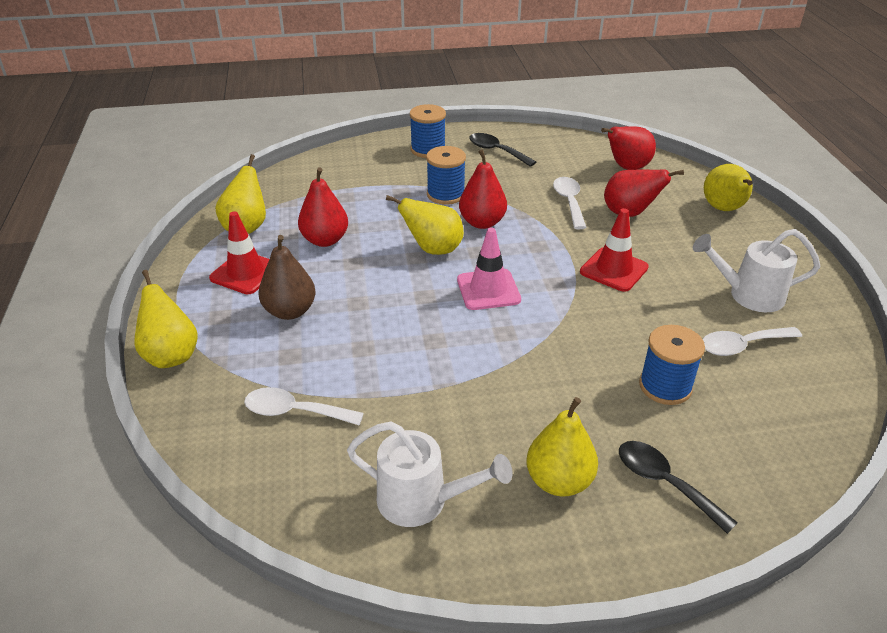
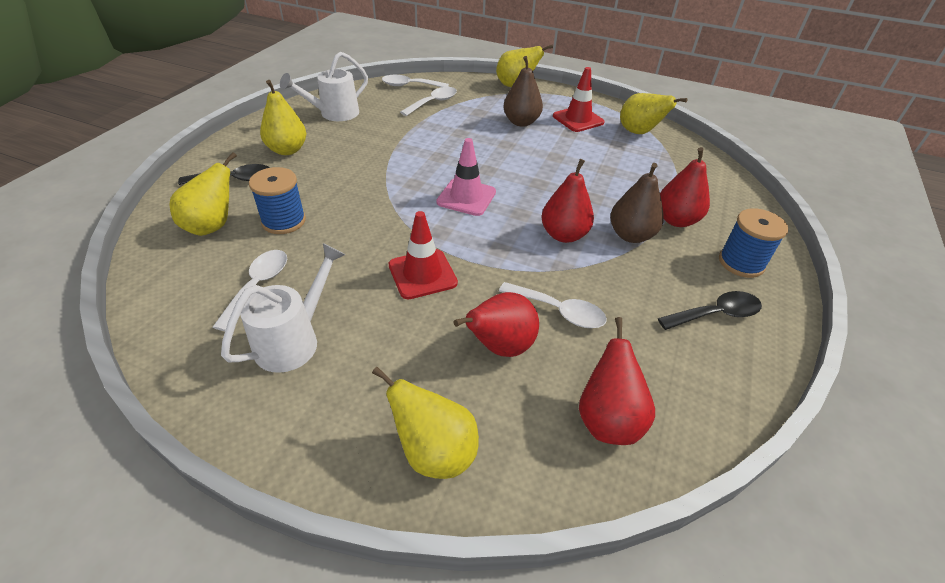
camera: 120 degrees right, 5 degrees up
red pear [298,167,348,247] -> red pear moved to [660,147,710,227]
yellow pear [386,195,464,255] -> yellow pear moved to [169,152,237,236]
blue spool [426,146,466,205] -> brown pear [610,163,664,243]
none -> white spoon [382,75,449,87]

